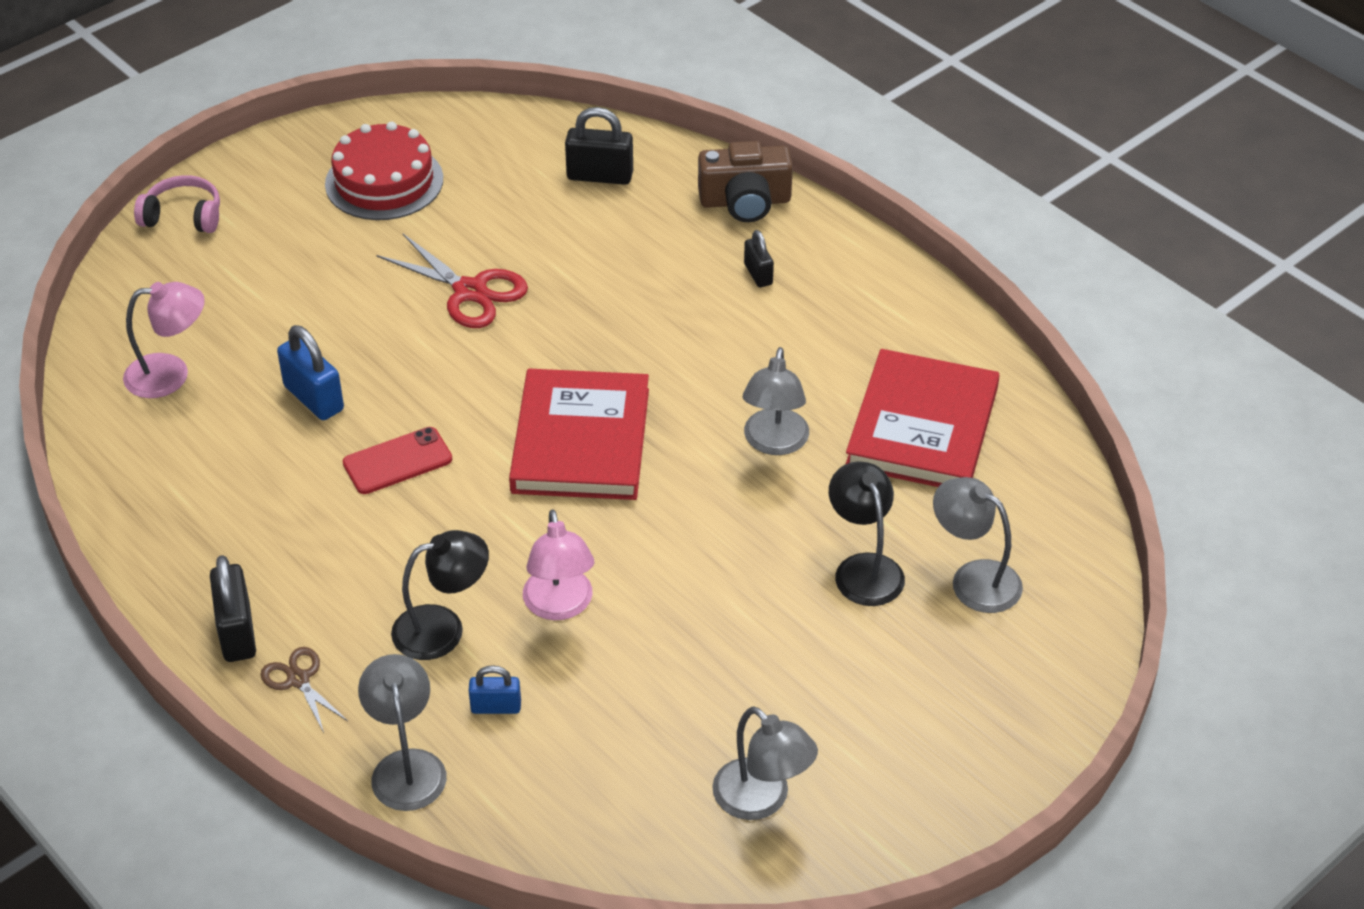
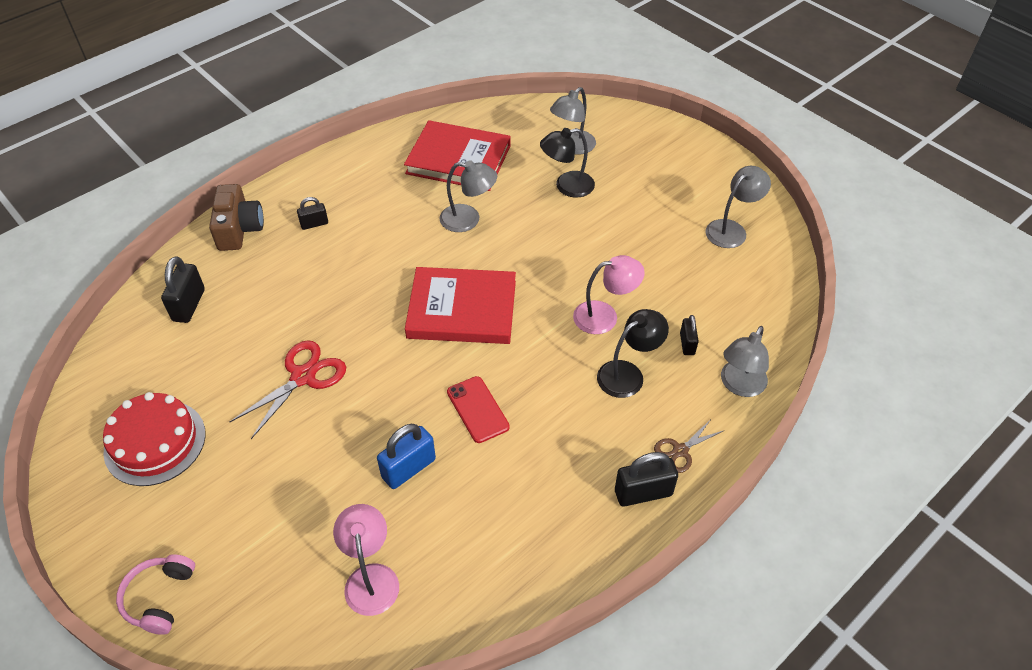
camera: 90 degrees left, 5 degrees up
grey lamp [358,654,447,811] -> grey lamp turned 45 degrees counterclockwise [721,326,769,397]
black lamp [391,530,489,660] -> black lamp turned 75 degrees clockwise [597,309,669,398]
blue padlock [469,665,521,714] -> black padlock [680,315,699,355]

